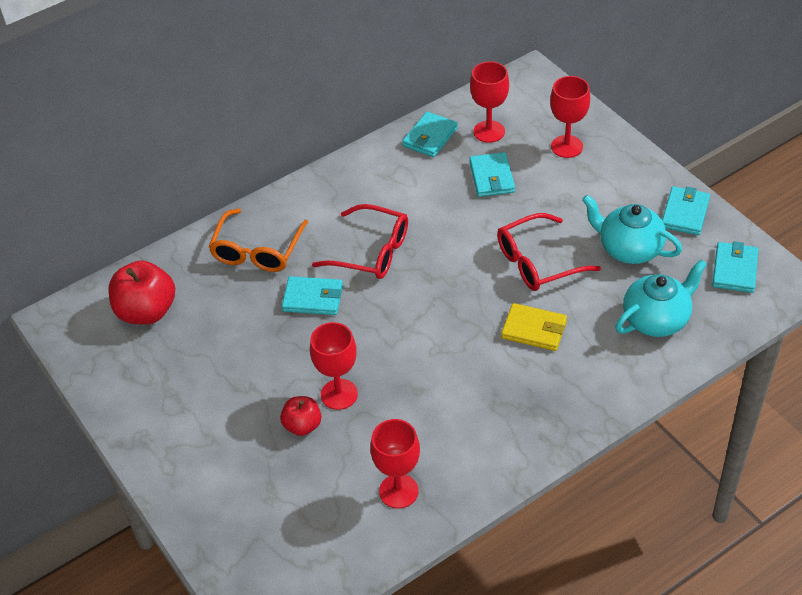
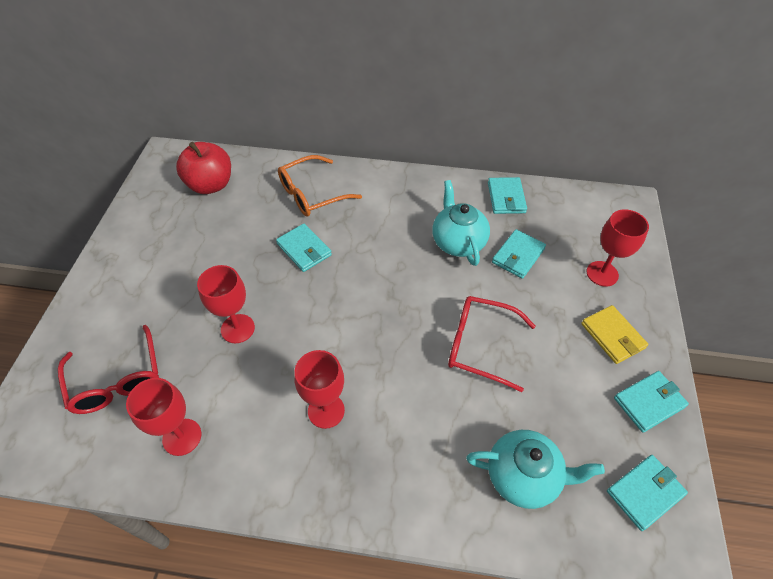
camera: 40 degrees right, 5 degrees up
red apple [280,396,321,436] -> none
red glasses [312,204,408,279] -> red glasses moved to [58,325,159,414]
turquoise wallet [402,112,458,157] -> turquoise wallet turned 75 degrees counterclockwise [488,177,527,214]
red goblet [470,61,509,143] -> red goblet moved to [294,350,345,429]
yellow wallet [501,303,567,351] -> yellow wallet moved to [581,305,648,364]
turquoise teapot [582,195,682,264] -> turquoise teapot moved to [432,180,490,266]

